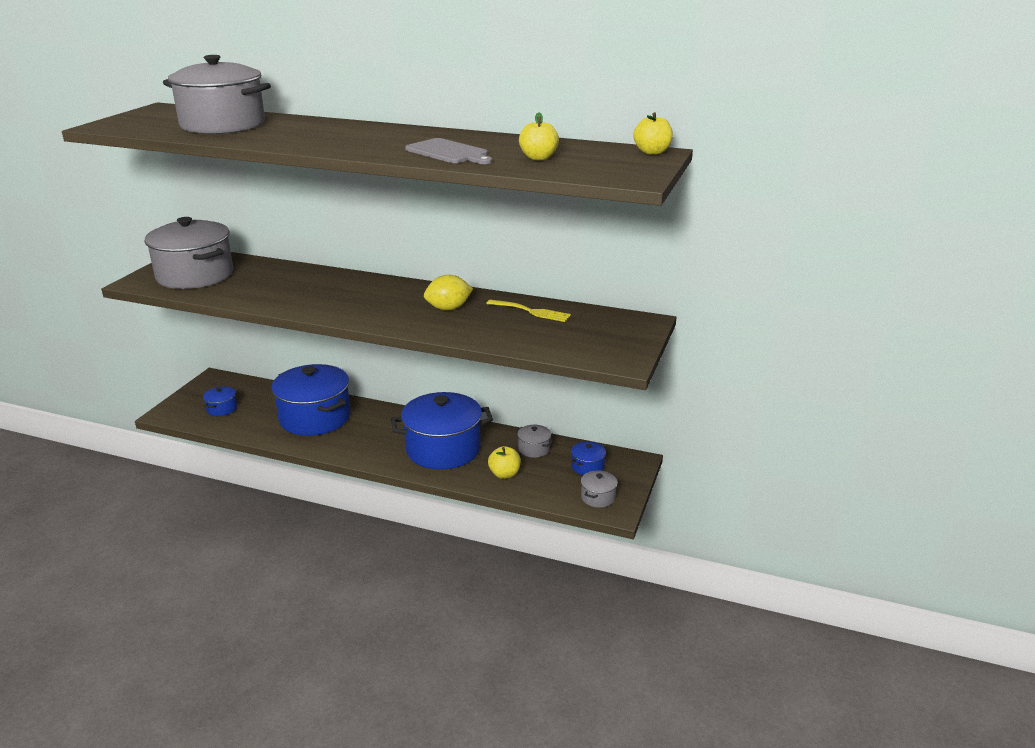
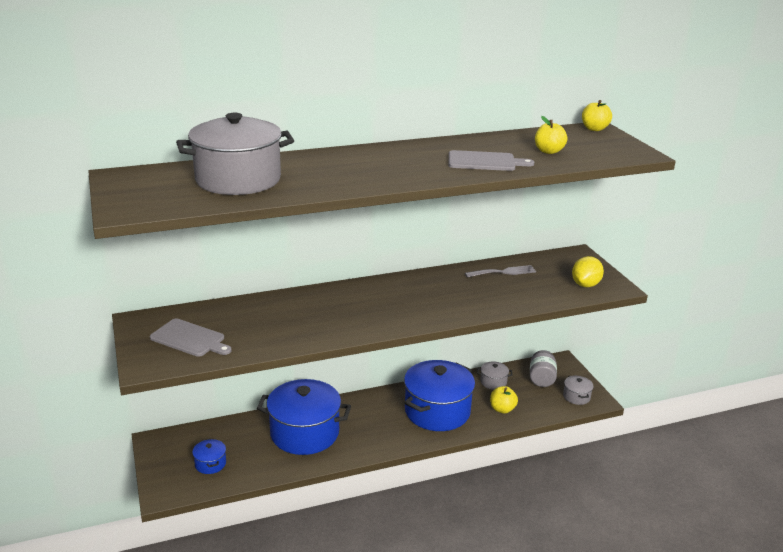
camera: 40 degrees left, 0 degrees up
grey pot [144,217,233,289] -> grey cutting board [150,318,231,357]
yellow lemon [424,275,473,310] -> yellow lemon moved to [572,256,604,287]
yellow fork [486,299,571,322] -> grey fork [465,265,536,277]
blue pot [571,441,606,475] -> grey jar [530,350,557,387]

